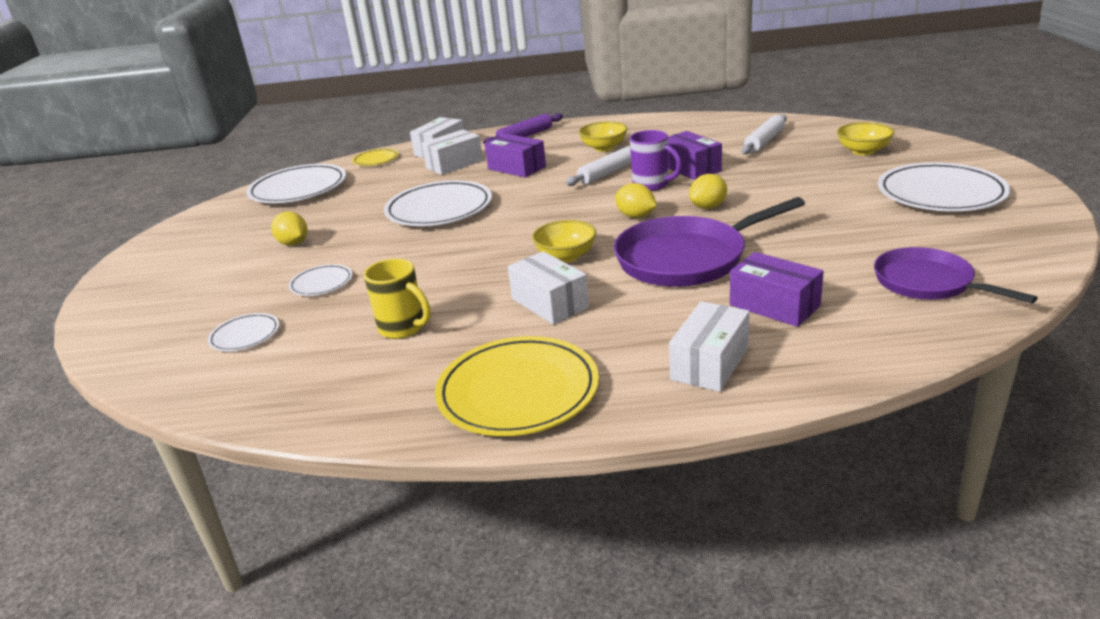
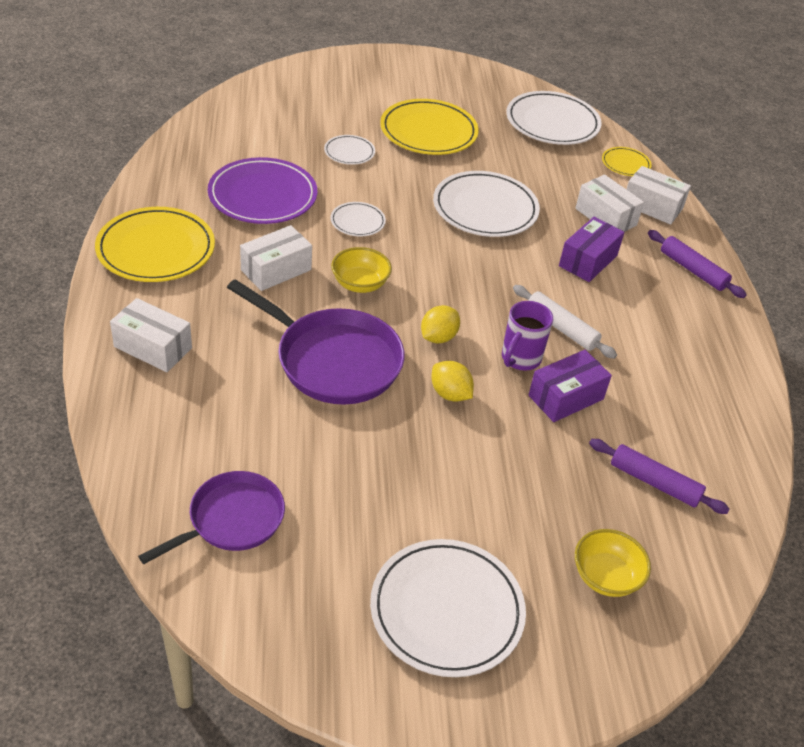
camera: 80 degrees right, 15 degrees up
white plate [208,313,279,351] -> white plate moved to [331,202,386,236]
yellow lemon [271,211,307,246] -> yellow plate [380,99,479,155]
yellow mug [364,258,431,339] -> purple plate [208,157,317,224]
yellow bowl [579,121,628,152] -> none
purple pan [614,197,805,287] -> purple pan turned 150 degrees clockwise [227,279,405,405]
purple box [730,252,824,327] -> none
white rolling pin [741,114,787,154] -> purple rolling pin [589,439,730,514]

